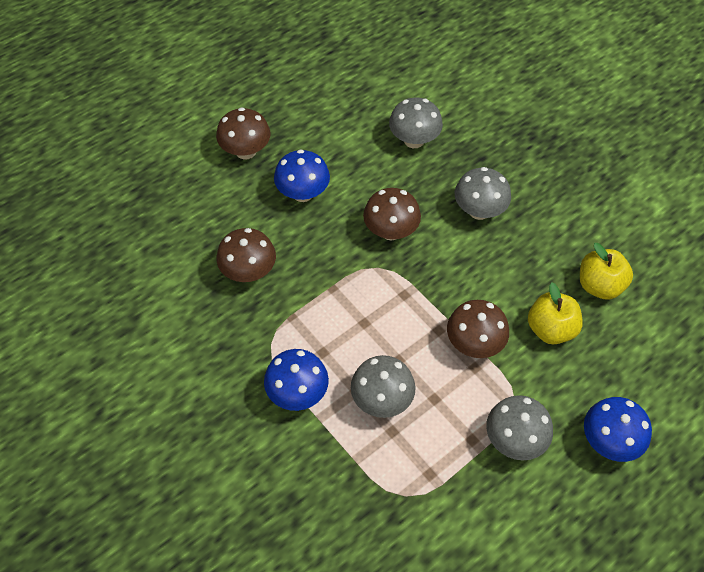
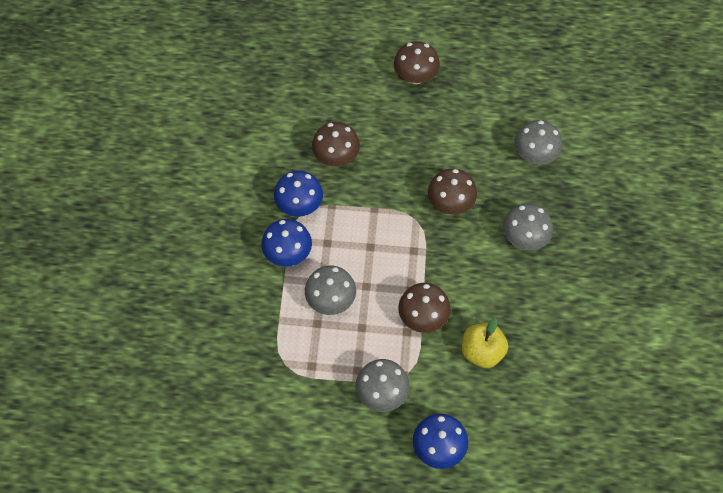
camera: 45 degrees right, 5 degrees up
blue mushroom [274,149,330,202] -> blue mushroom moved to [274,171,323,217]
yellow apple [580,243,633,300] -> none

